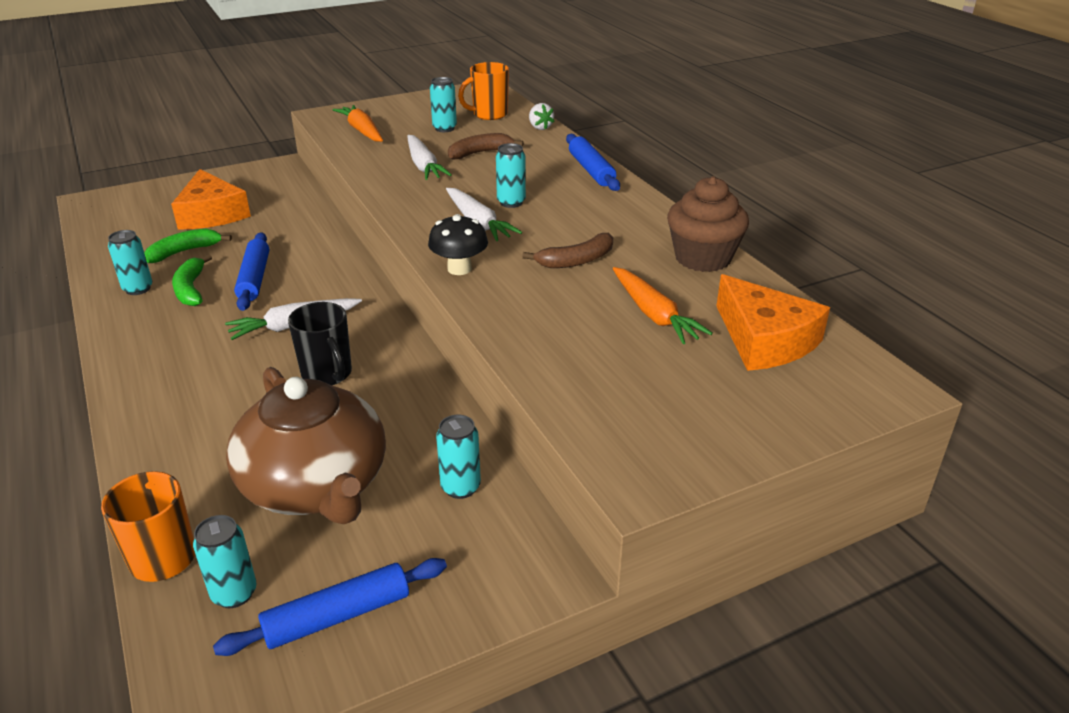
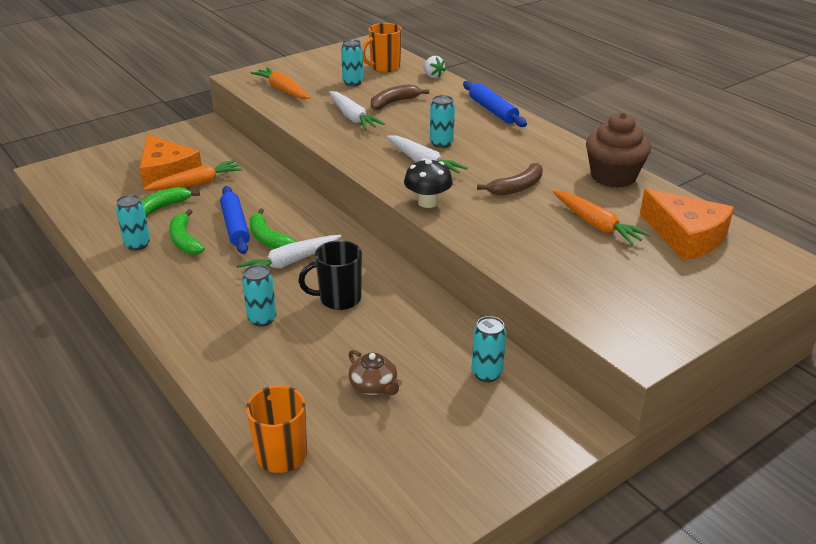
camera: 10 degrees left, 0 degrees up
turquoise can [193,515,256,608] -> turquoise can moved to [242,265,277,326]
blue rolling pin [213,558,447,656] -> none
brown teapot [226,367,386,524] -> brown teapot [349,350,402,395], size x0.40
black mug [288,302,352,385] -> black mug turned 120 degrees clockwise [298,240,362,310]
none -> orange carrot [144,160,243,190]
none -> green banana [250,208,296,249]

